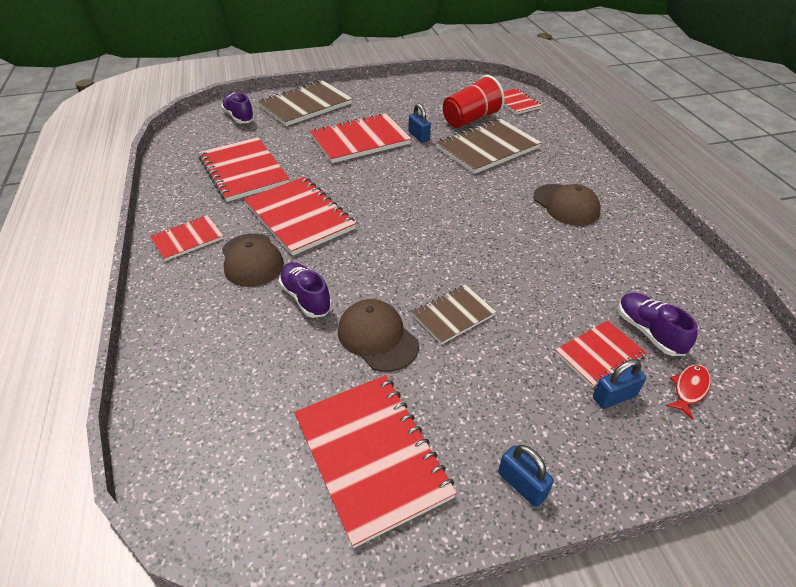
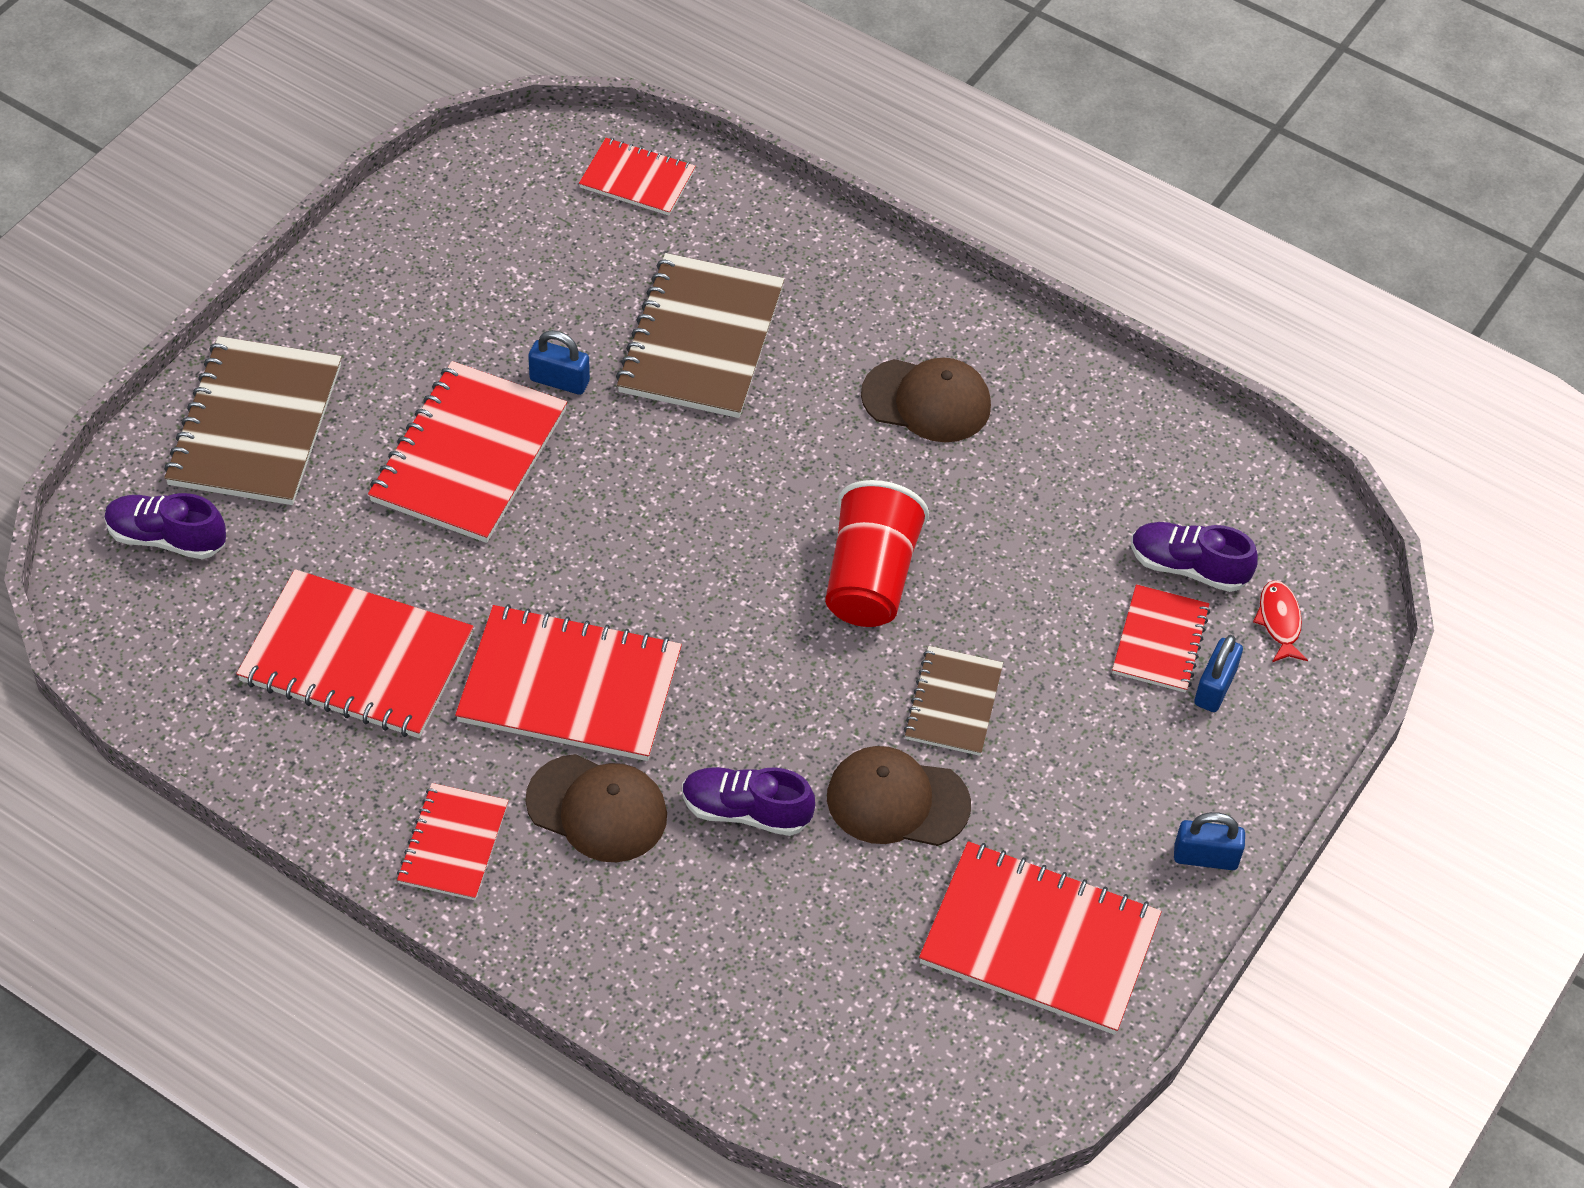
camera: 45 degrees left, 10 degrees up
red cup [443,75,505,128] -> red cup moved to [825,480,929,627]

